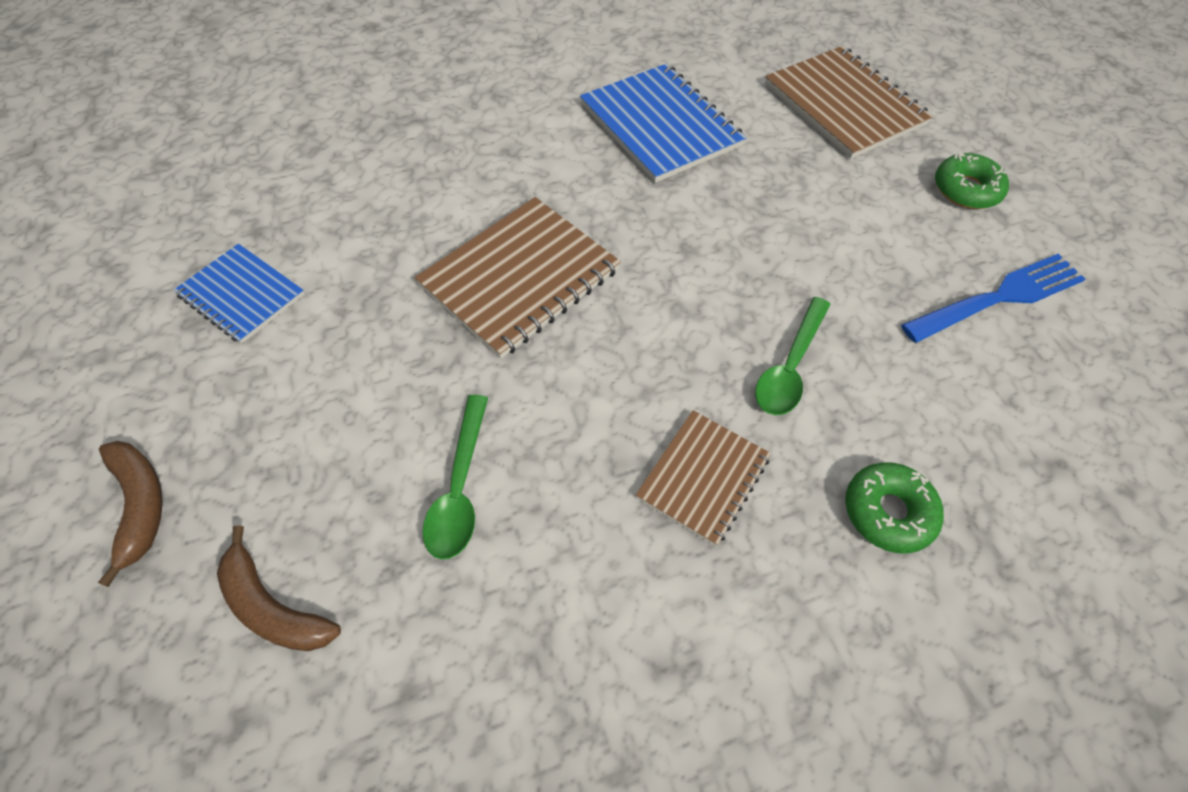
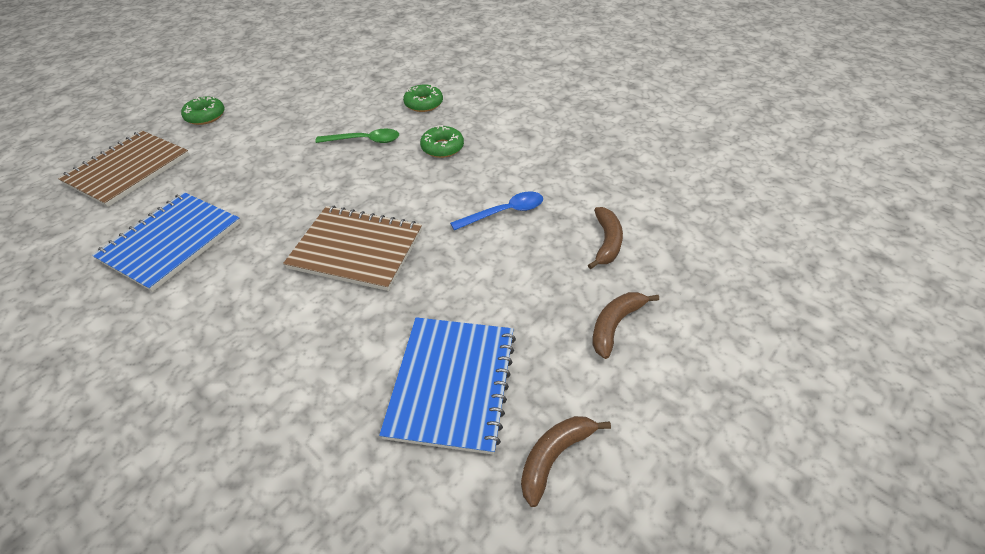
camera: 115 degrees left, 10 degrees down
blue notebook [174,244,304,344] -> blue notebook [379,317,516,455], size x1.65
green spoon [422,395,488,560] -> blue spoon [450,192,543,230]
brown notebook [636,410,771,546] -> green donut [420,125,464,158]
blue fork [901,254,1085,343] -> none
none -> brown banana [521,416,611,507]

